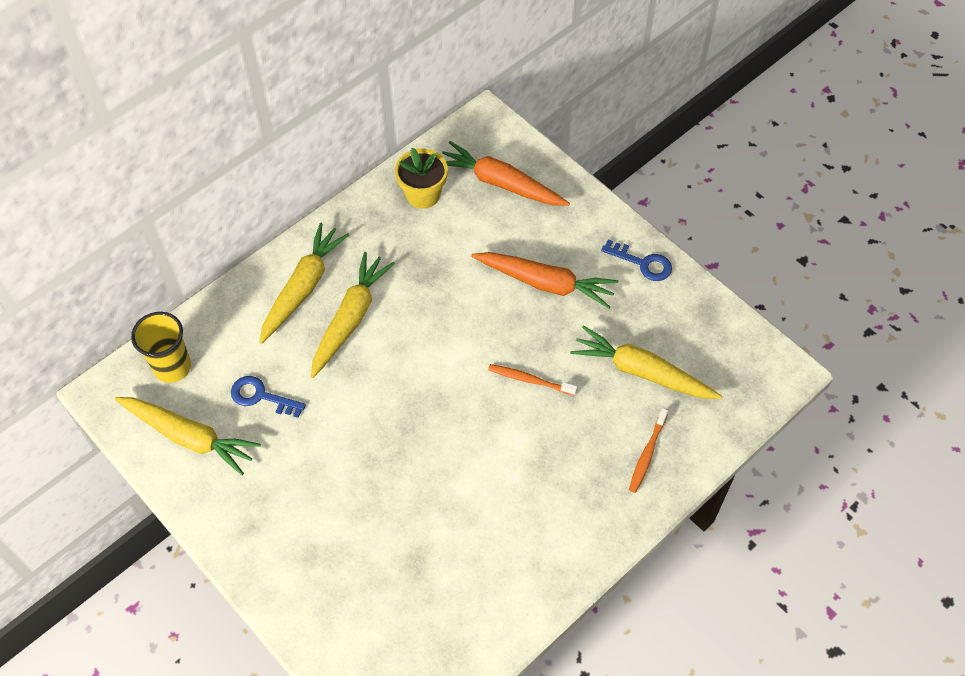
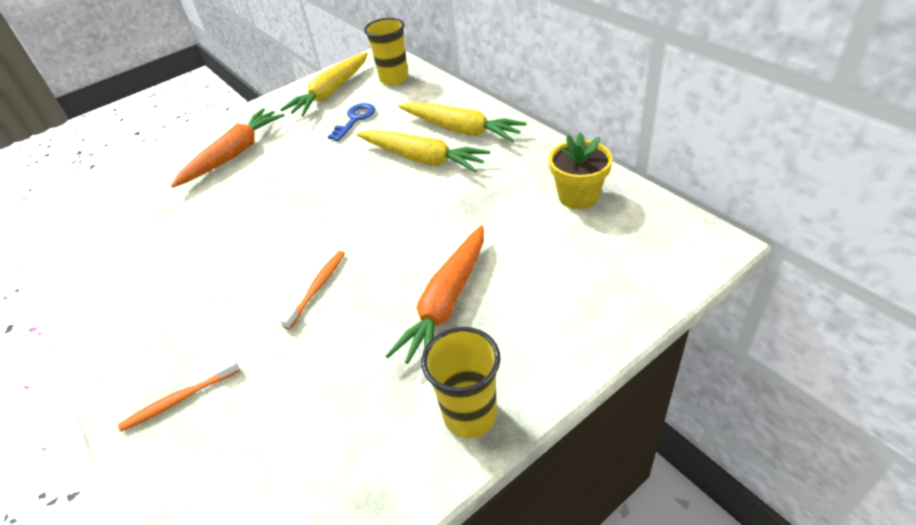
camera: 100 degrees right, 15 degrees down
orange carrot [442,141,570,206] -> orange carrot moved to [171,108,285,188]
yellow carrot [570,325,722,399] -> none
blue key [601,239,672,281] -> yellow cup [421,327,501,438]
orange toothbrush [629,408,668,493] -> orange toothbrush turned 60 degrees counterclockwise [118,359,240,432]

